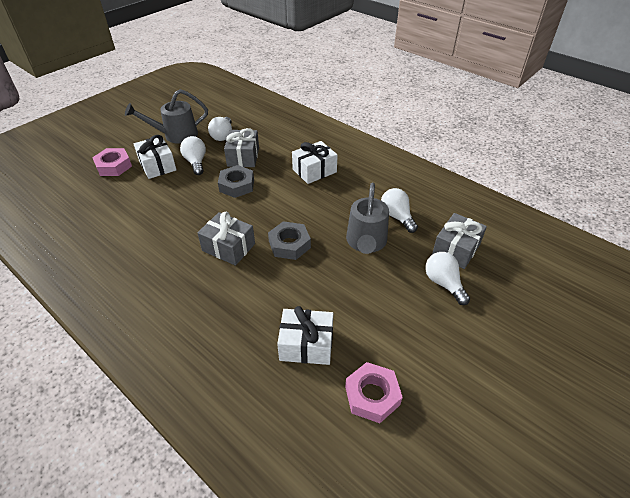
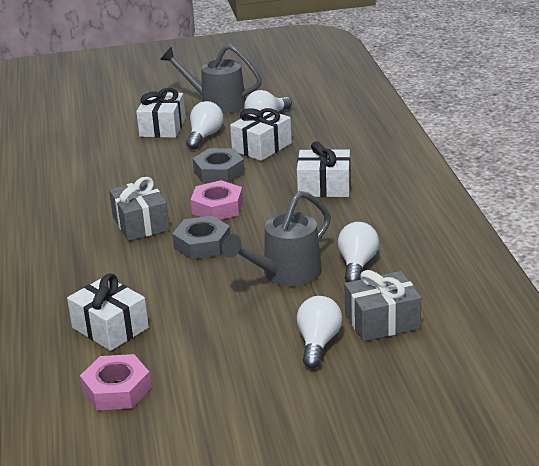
camera: 40 degrees right, 15 degrees down
pink nut [92,148,132,176] -> pink nut moved to [191,180,243,220]
grey gift [224,128,259,167] -> white gift [230,108,292,161]

